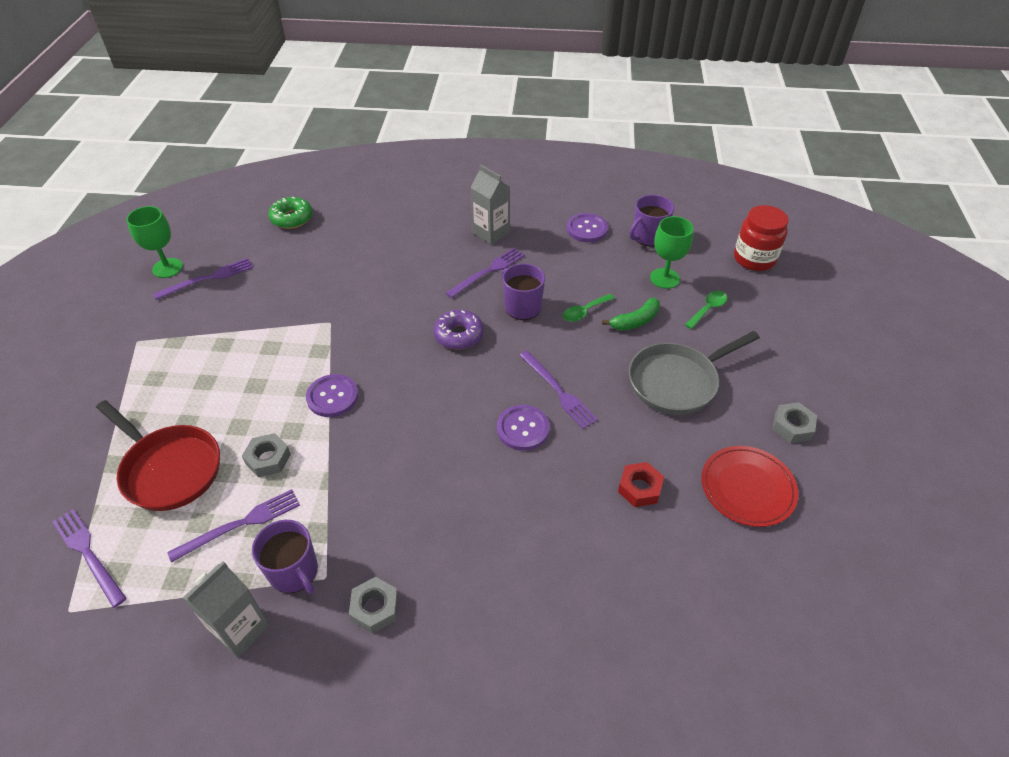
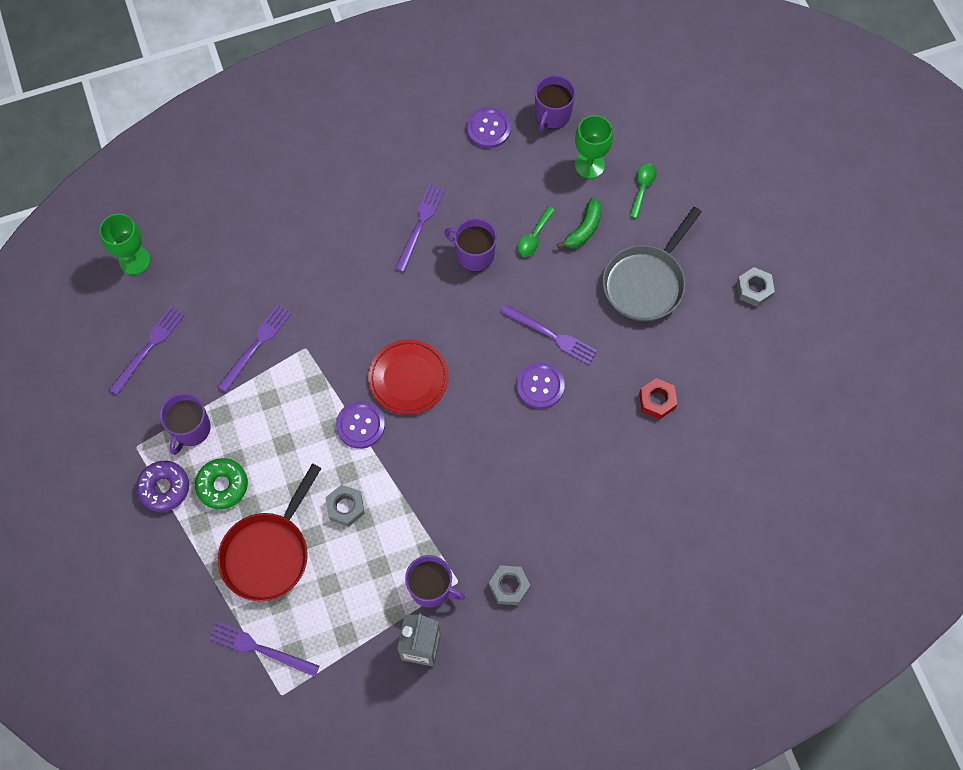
camera: 25 degrees left, 20 degrees up
red pan [96,400,220,511] -> red pan turned 105 degrees clockwise [218,463,322,601]
green goblet [126,206,183,278] -> green goblet moved to [99,214,150,275]
purple fork [167,489,300,563] -> purple fork moved to [218,304,292,393]
green donut [268,197,313,229] -> green donut moved to [195,458,248,509]
purple donut [434,310,484,350] -> purple donut moved to [136,461,189,512]
grey carton [471,165,510,245] -> none
red plate [701,446,798,527] -> red plate moved to [368,339,449,415]
red jar [734,205,789,271] -> none
none -> purple mug [160,393,211,455]

